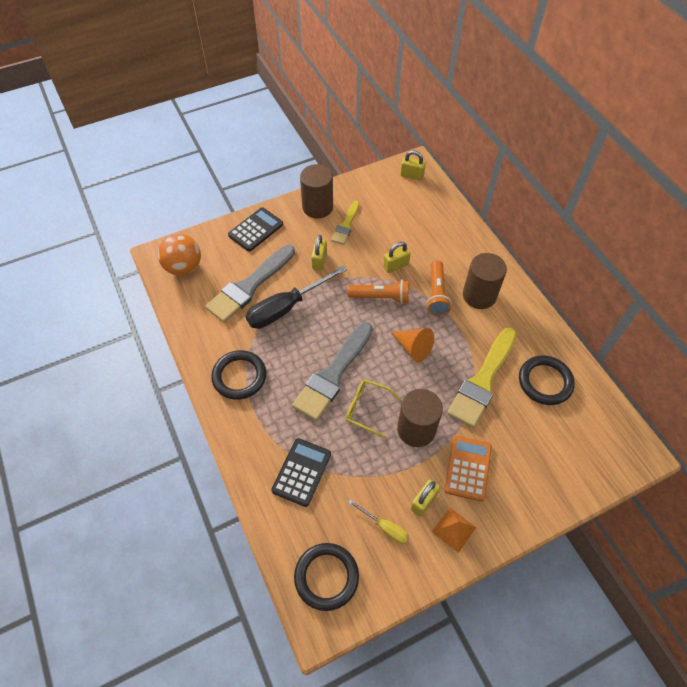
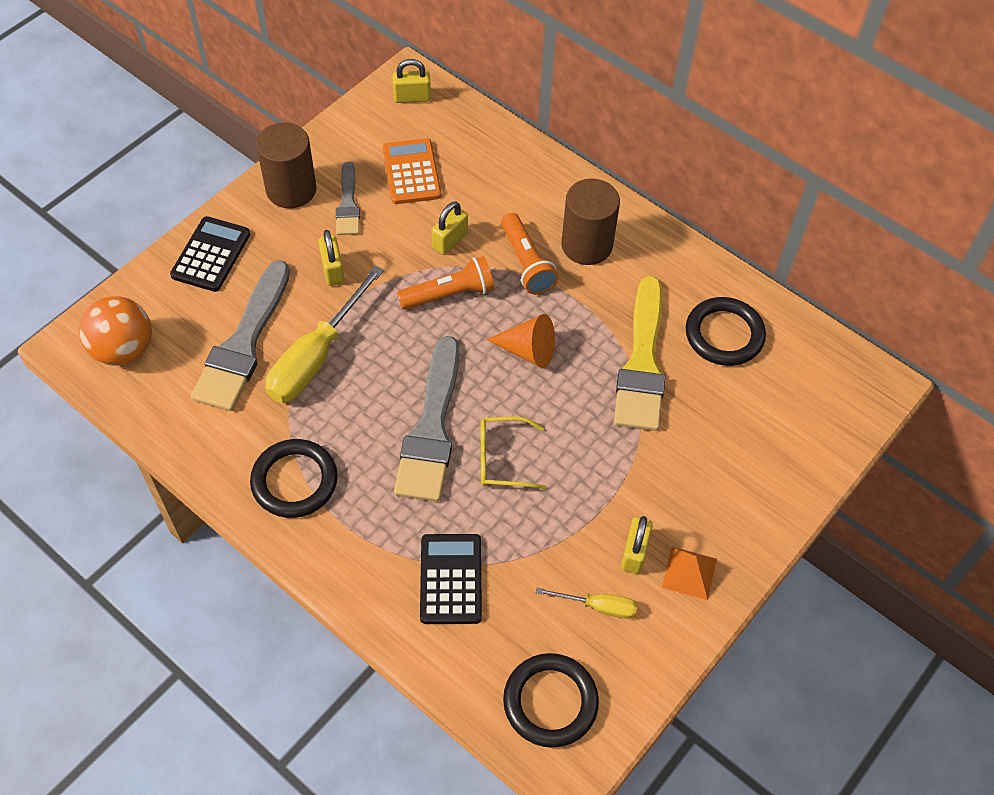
camera: 25 degrees left, 0 degrees up
black screwdriver [246,266,347,329] -> yellow screwdriver [265,265,384,403]
yellow brush [331,201,360,245] -> grey brush [336,161,360,235]
brown cylinder [397,389,443,447] -> none
orange calculator [444,436,492,502] -> orange calculator moved to [383,138,441,204]

